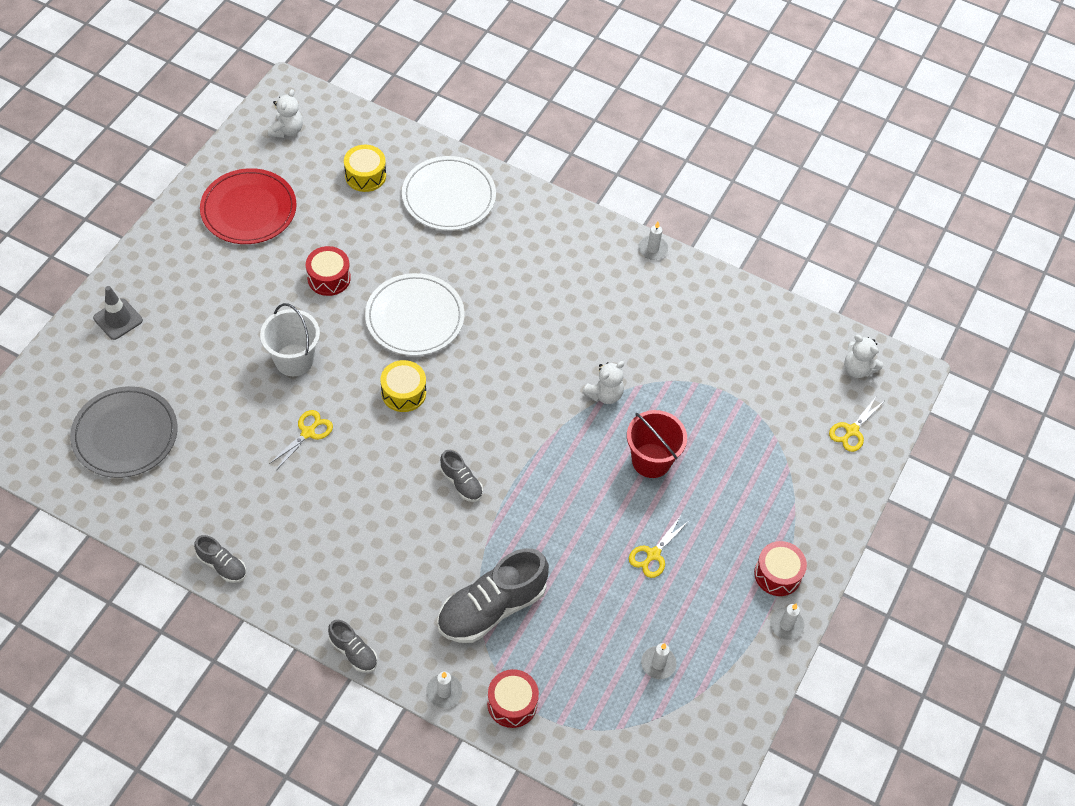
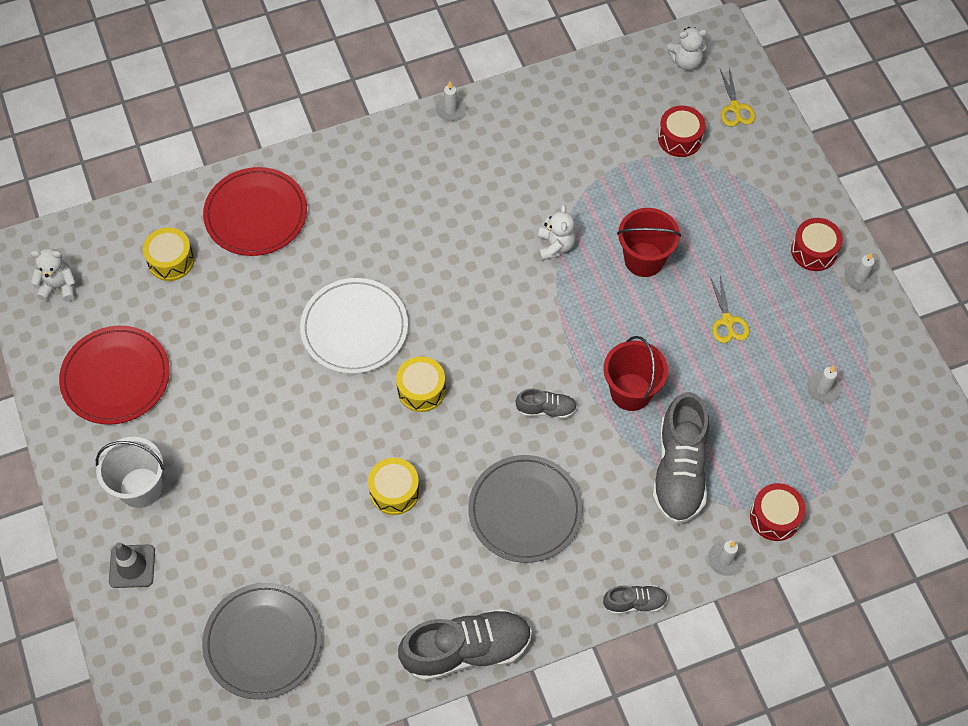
camera: 45 degrees left, 5 degrees up
grey shoe [194,535,246,583] -> grey shoe [398,608,532,681], size x2.03
white bucket [260,303,320,376] -> white bucket moved to [96,437,164,508]
white teddy bear [268,89,303,138] -> white teddy bear turned 60 degrees counterclockwise [31,248,76,301]
yellow scissors [269,410,333,469] -> yellow drum [368,458,420,515]
red drum [306,246,351,296] -> red drum moved to [658,106,705,157]
white plate [402,156,496,231] -> red plate [203,167,307,256]
none -> grey plate [468,455,583,563]
none -> red bucket [604,336,668,411]

